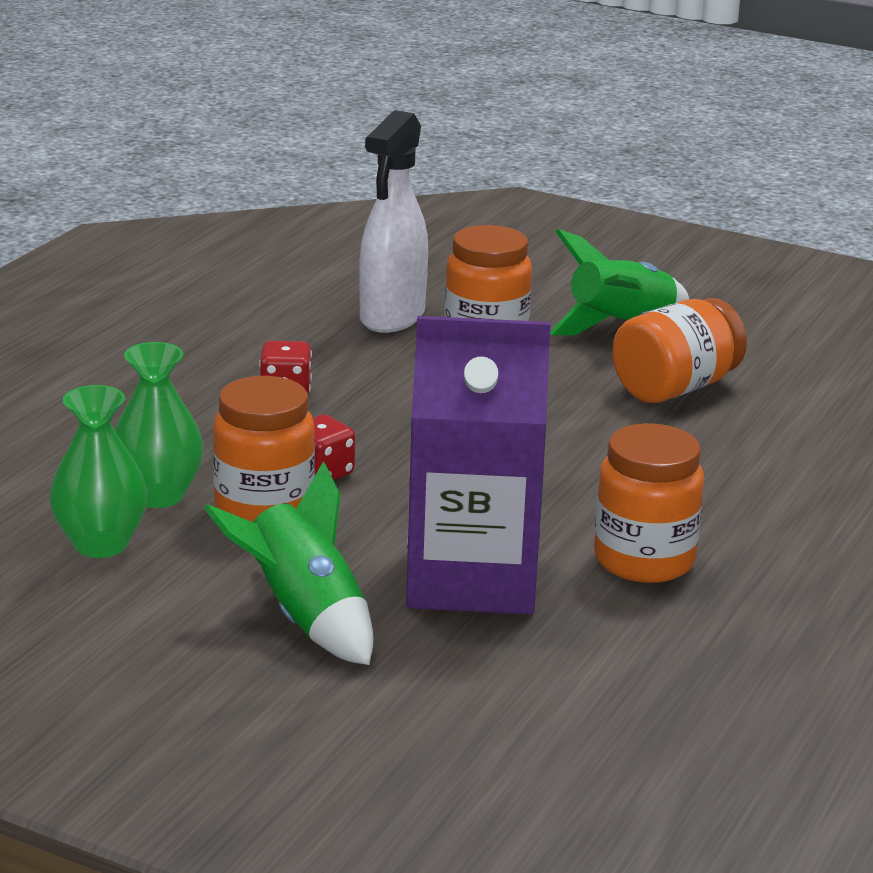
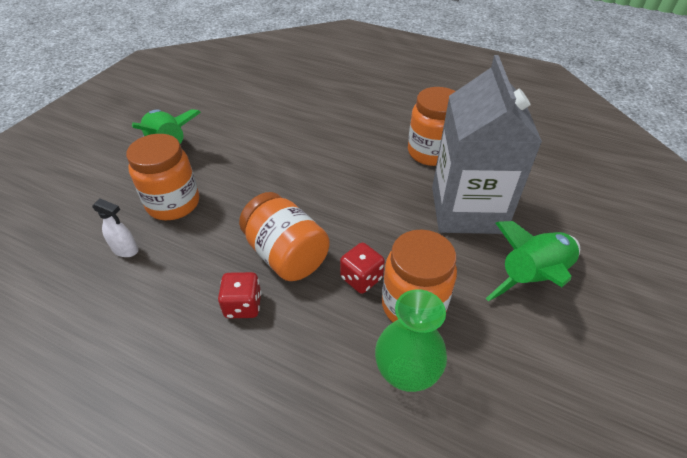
camera: 90 degrees left, 20 degrees up
green vase [49,385,148,558] -> none
white spray bottle [359,110,428,333] -> white spray bottle [92,198,138,257], size x0.45
purple carton [406,316,551,615] -> grey carton [432,55,542,234]
orange jar [612,298,747,403] -> orange jar moved to [239,192,330,281]

